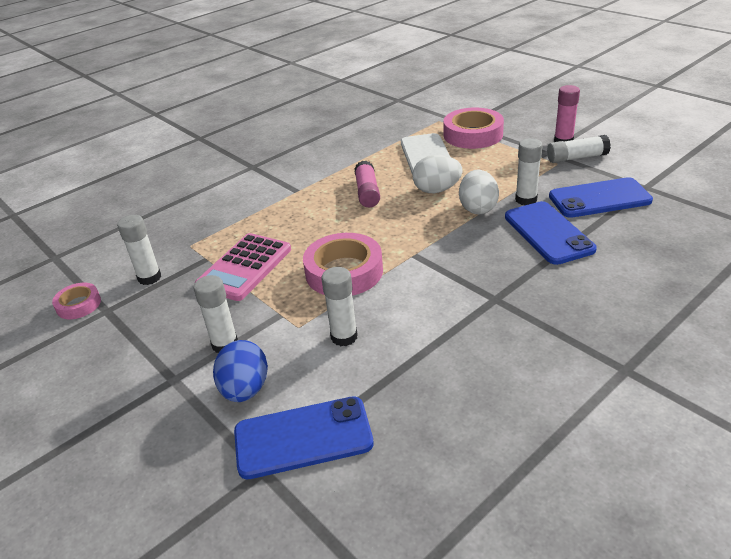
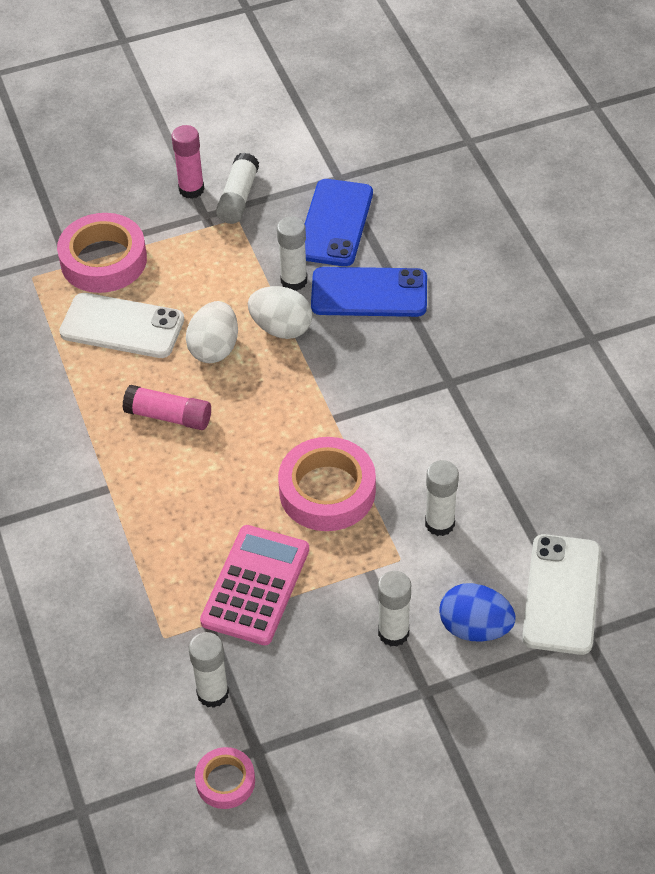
camera: 70 degrees left, 15 degrees up
pink calculator [195,233,291,301] -> pink calculator turned 120 degrees counterclockwise [200,525,309,645]
blue phone [234,396,374,479] -> white phone [522,534,601,655]

